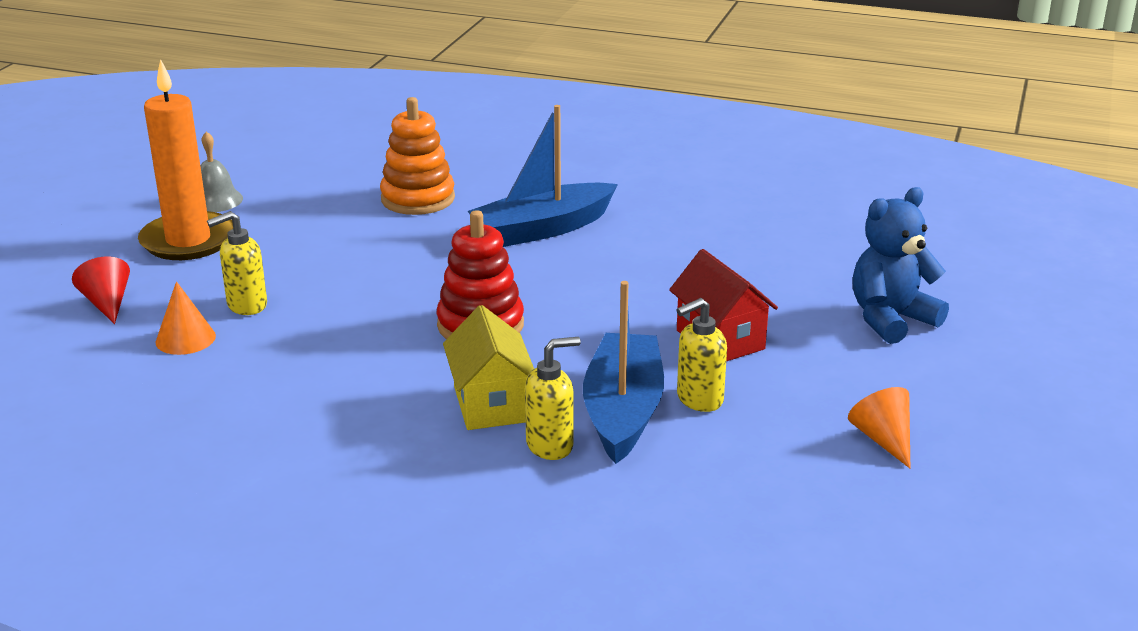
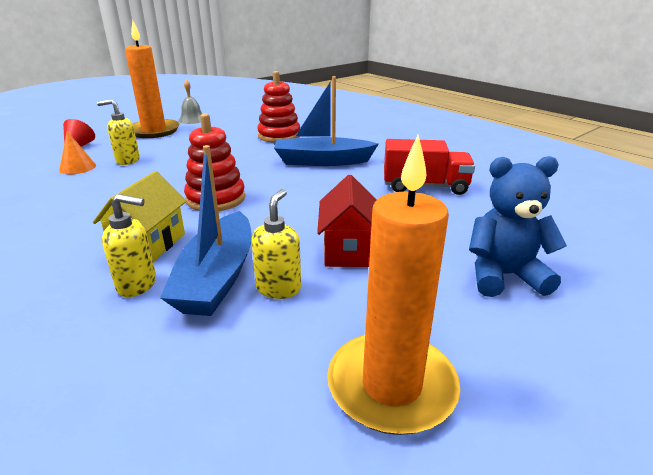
camera: 30 degrees right, 0 degrees up
orange stacking toy [380,97,455,215] -> red stacking toy [257,71,300,143]
blue boat [583,281,664,464] -> blue boat turned 150 degrees clockwise [160,145,252,316]
yellow soap dispenser [676,298,727,412] -> yellow soap dispenser turned 105 degrees clockwise [252,189,301,299]
orange cone [848,387,910,468] -> orange candle [327,135,460,435]
none -> red truck [384,139,475,195]

